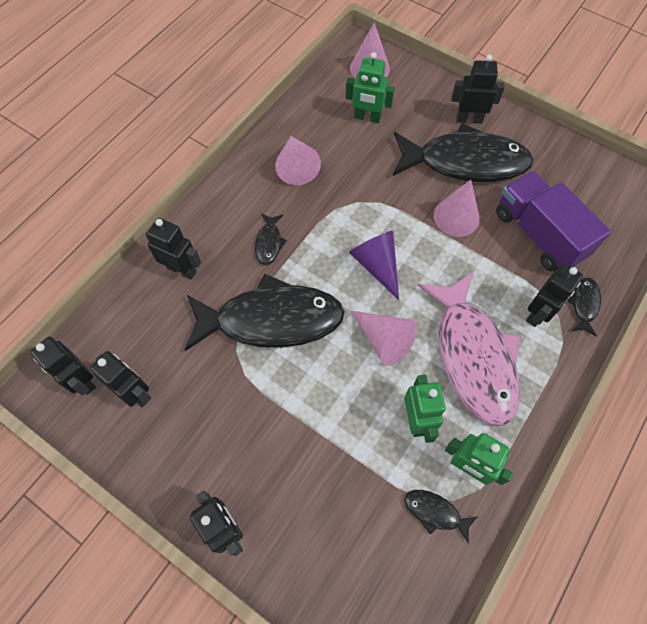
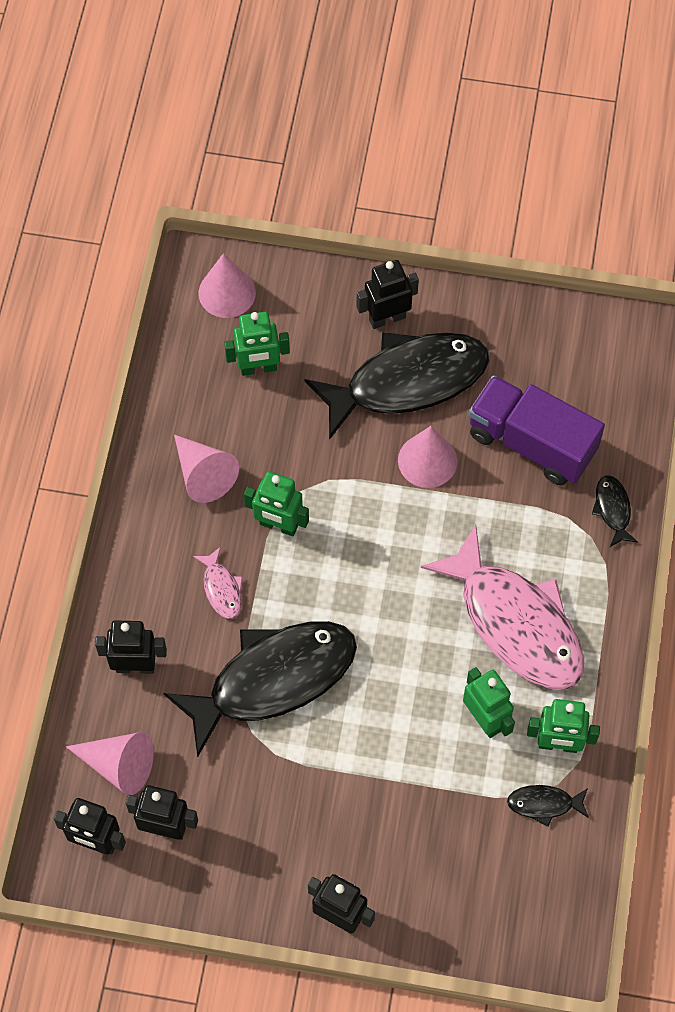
camera: 25 degrees left, 0 degrees up
black fish [255,214,287,265] -> pink fish [193,547,243,619]
purple cone [349,231,399,300] -> none
pink cone [351,311,417,366] -> pink cone moved to [66,732,154,795]
black robot [526,263,583,327] -> none
none -> green robot [244,471,309,536]

